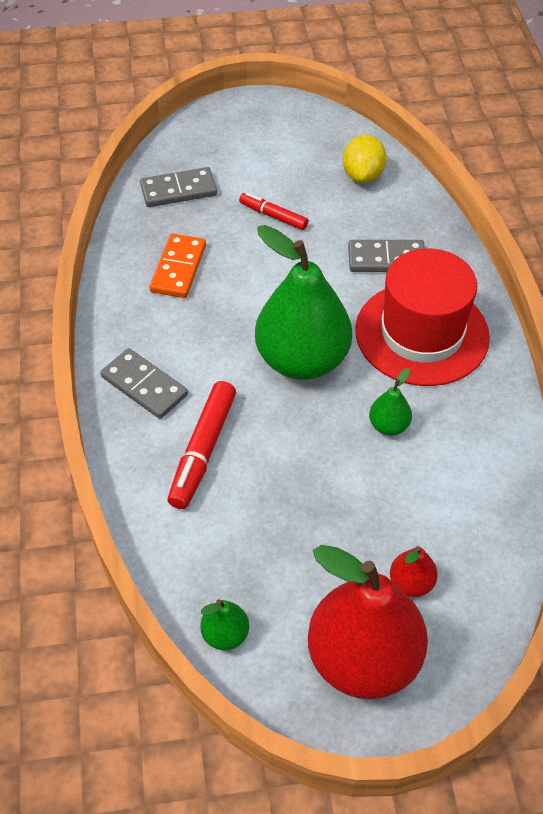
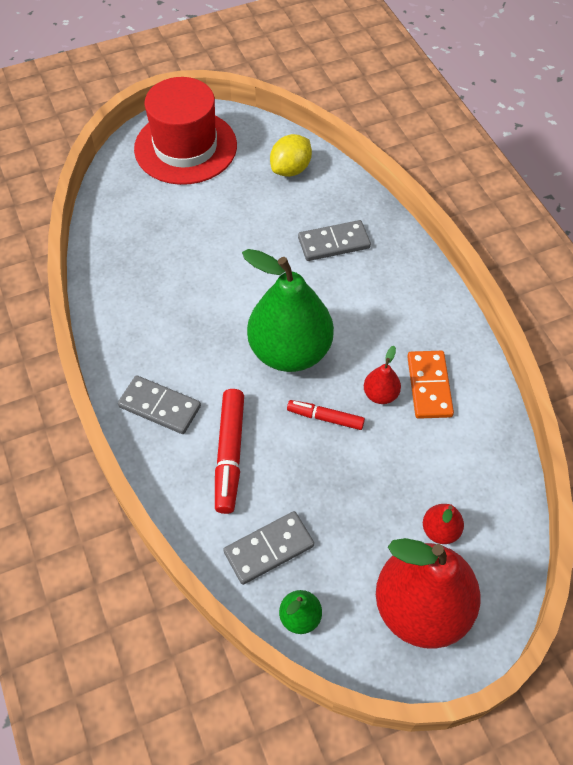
camera: 15 degrees left, 5 degrees up
grey domino [140,167,217,207] -> grey domino moved to [223,511,314,585]
orange domino [150,234,206,298] -> orange domino moved to [407,351,454,419]
red marker [239,192,308,230] -> red marker moved to [287,400,365,430]
yellow lemon [343,135,387,183] -> yellow lemon turned 45 degrees clockwise [270,134,312,177]
red hat [355,248,490,386] -> red hat moved to [134,77,237,185]
green pear [369,368,412,435] -> red pear [364,346,401,404]

